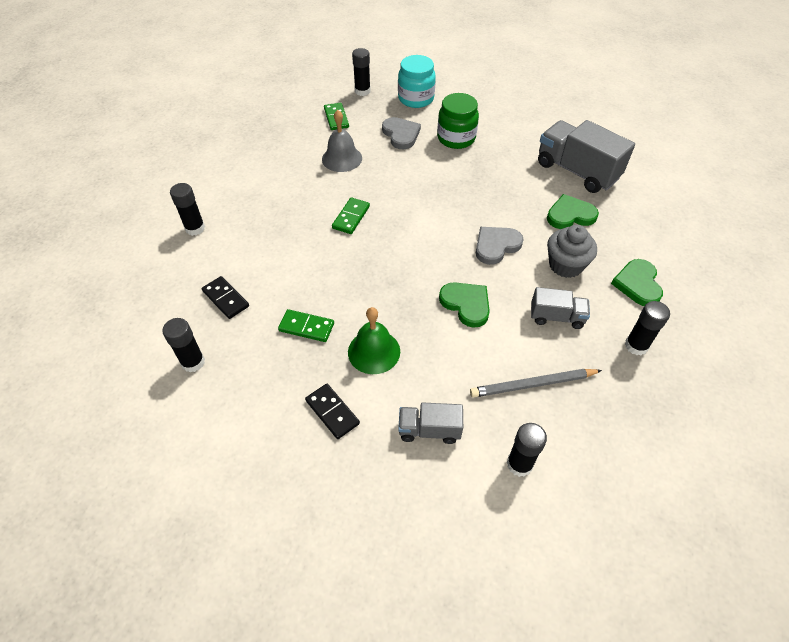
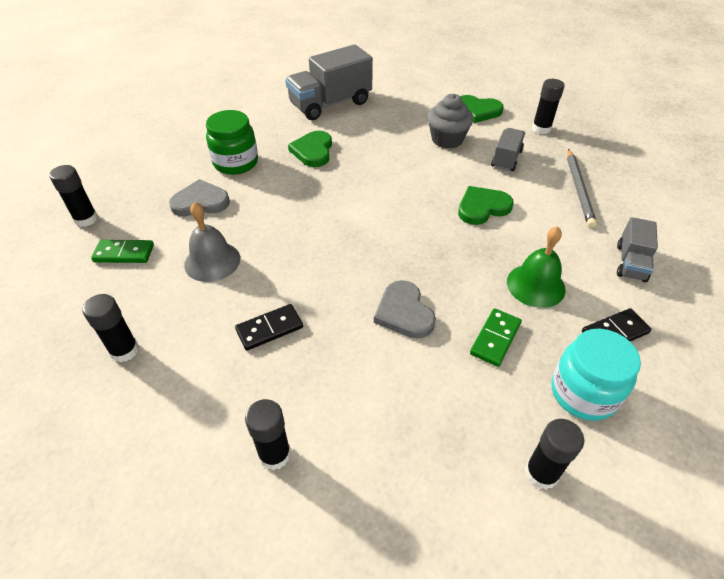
camera: 75 degrees left, 5 degrees down
black domino [202,276,249,319] -> black domino moved to [235,304,303,351]
green domino [332,198,370,234] -> none
turquoise jar [398,55,436,108] -> turquoise jar moved to [552,329,641,421]
grey heart [476,227,524,265] -> grey heart moved to [374,280,436,339]
black glue stick [507,423,547,477] -> black glue stick moved to [82,294,139,363]
green heart [547,194,599,229] -> green heart moved to [288,131,332,167]

